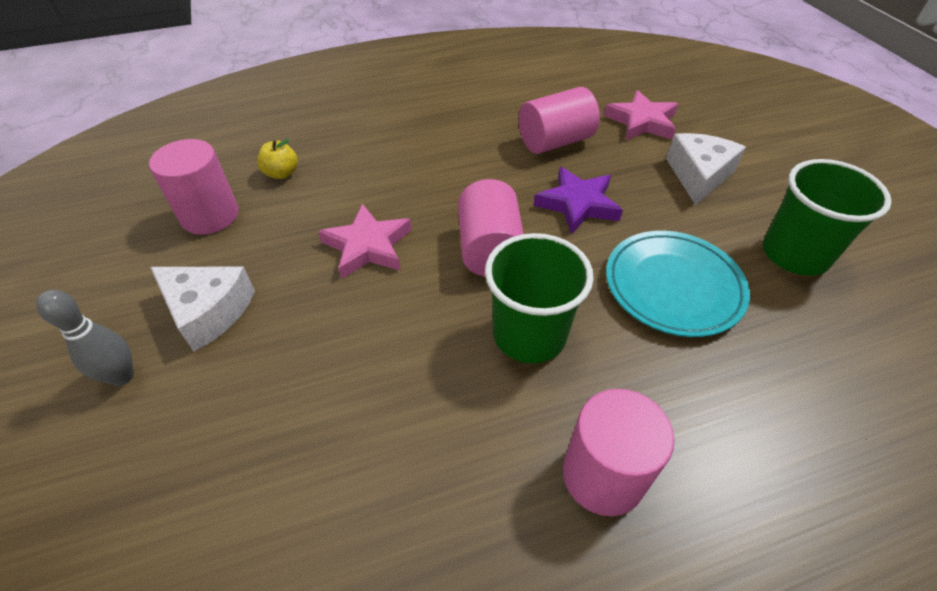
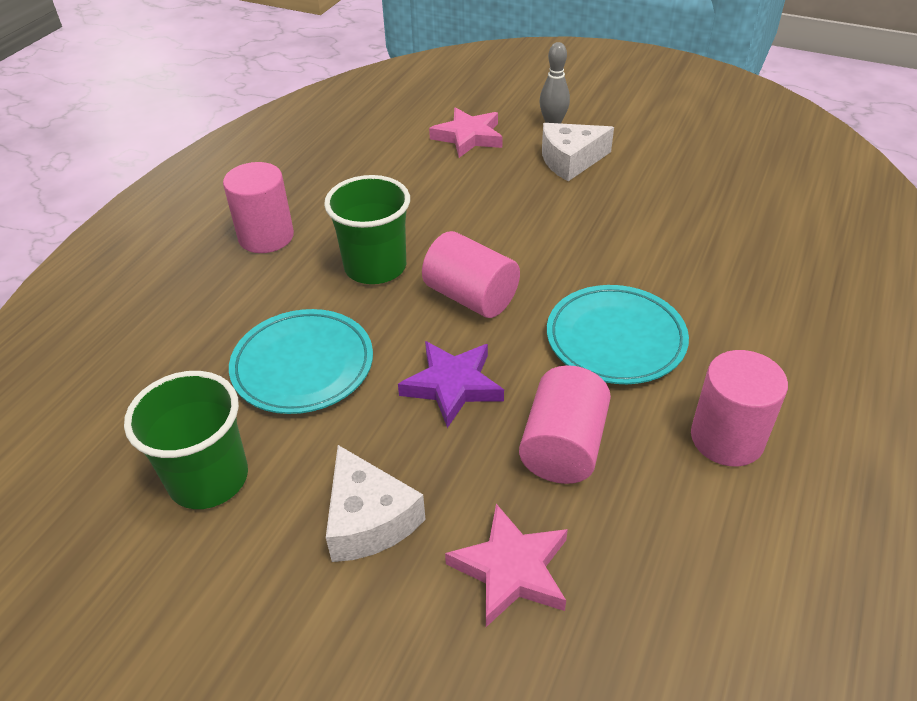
camera: 135 degrees right, 5 degrees down
pink cylinder [149,139,239,235] -> pink cylinder moved to [691,350,788,467]
yellow apple [257,139,298,179] -> none
pink star [318,204,412,279] -> pink star moved to [429,107,503,158]
none -> turquoise plate [547,285,689,384]

